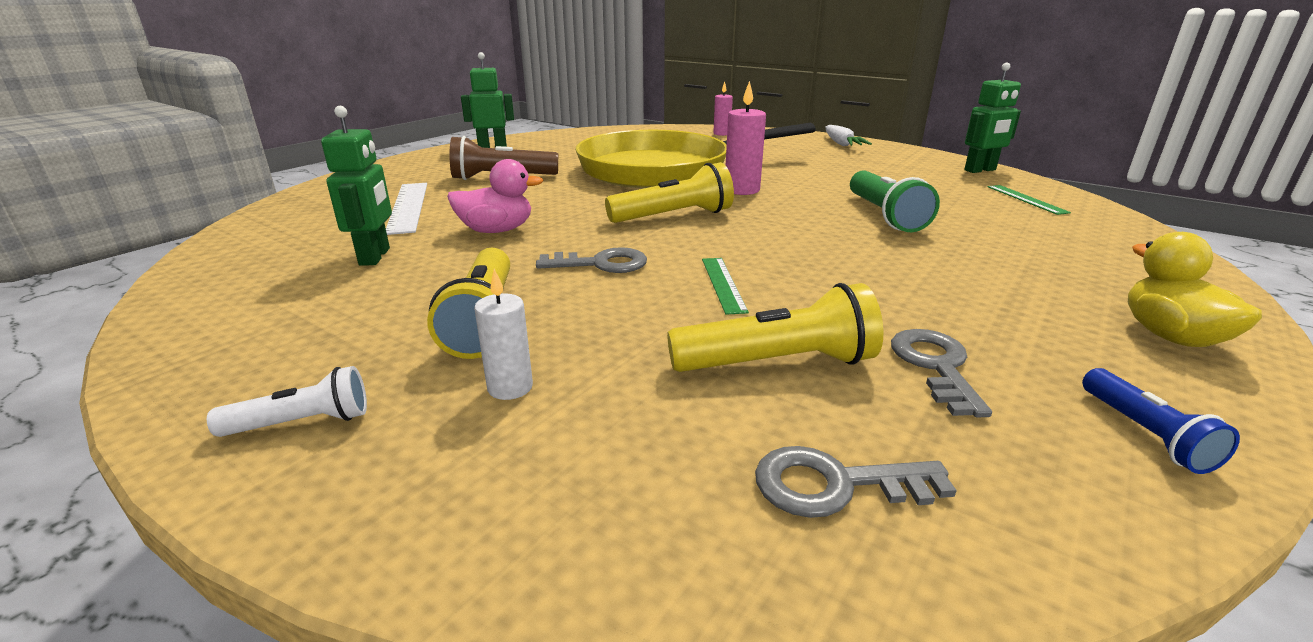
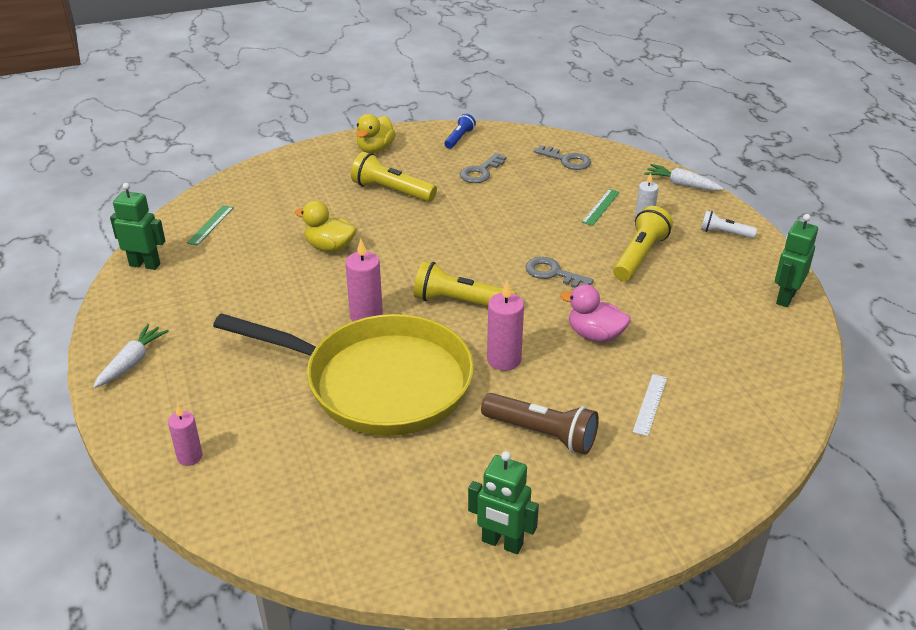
camera: 145 degrees left, 10 degrees up
green robot [321,106,392,266] -> green robot moved to [775,214,818,307]
white ruler [386,183,427,235] -> white ruler [633,374,667,436], size x0.61
yellow flashlight [667,283,883,372] -> yellow flashlight moved to [351,152,437,202]
green ruler [702,258,749,315] -> green ruler moved to [582,189,620,226]
green flashlight [850,170,940,232] -> yellow duck [295,201,356,252]
none -> pink candle [487,281,524,371]
none -> white carrot [644,164,724,191]

